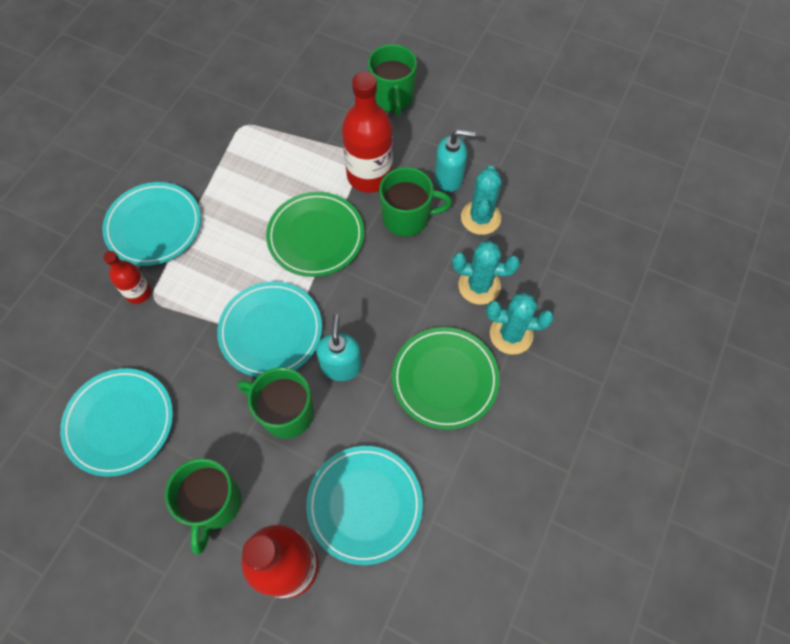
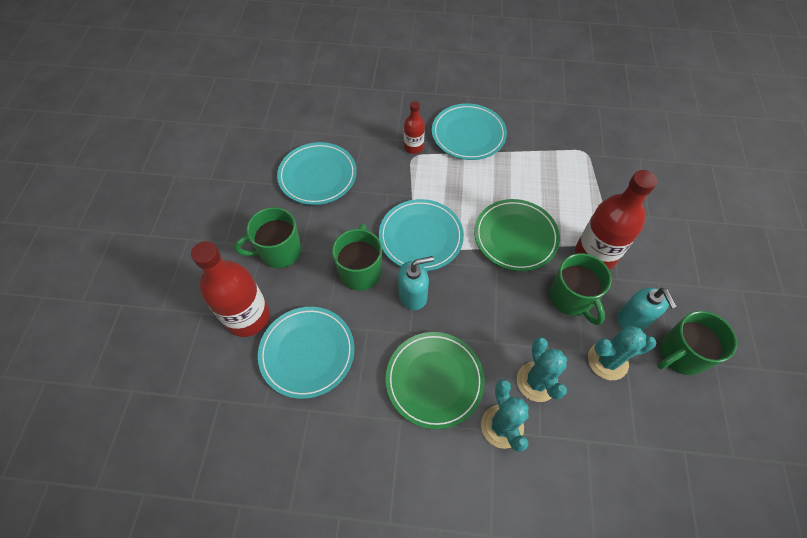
camera: 70 degrees right, 5 degrees down
green mug [368,44,417,116] -> green mug moved to [657,311,737,375]

